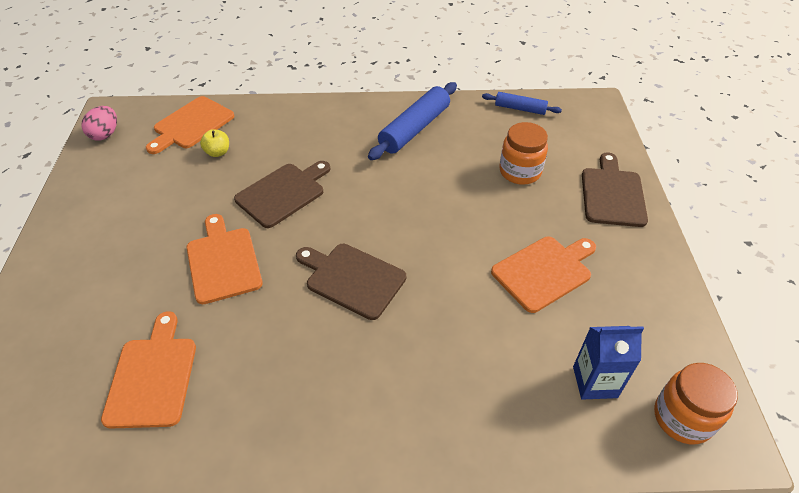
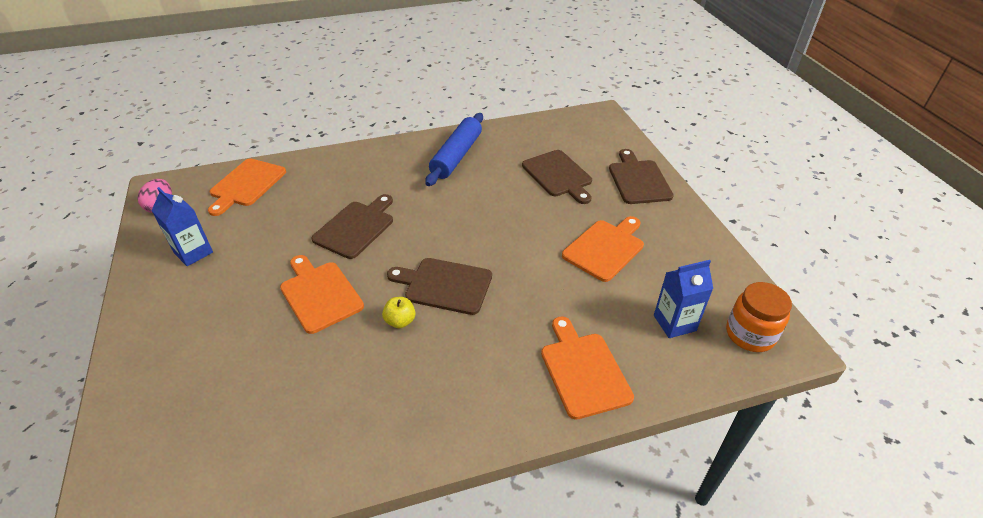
camera: 15 degrees left, 5 degrees down
orange cutting board [101,311,196,429] -> orange cutting board moved to [541,316,634,420]
yellow apple [200,129,229,157] -> yellow apple moved to [382,297,416,328]
blue rolling pin [482,92,562,115] -> none
orange jar [500,122,548,185] -> brown cutting board [522,150,592,204]
none -> blue carton [151,187,213,266]

